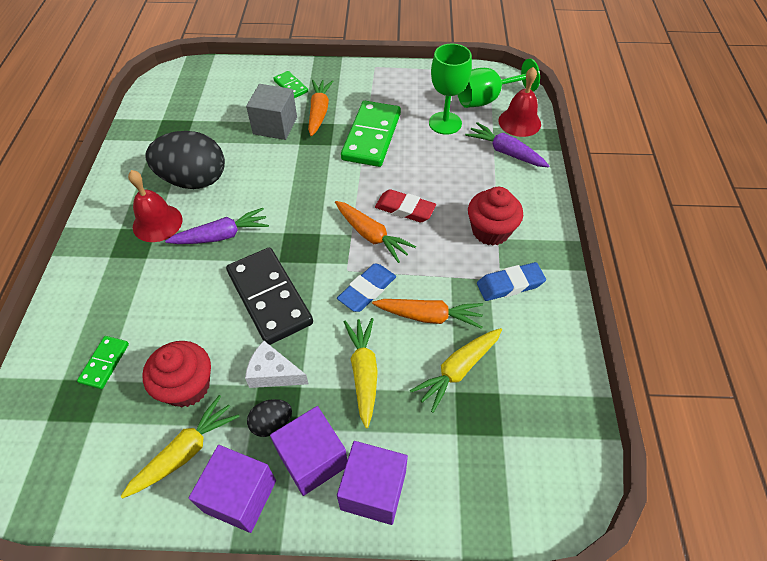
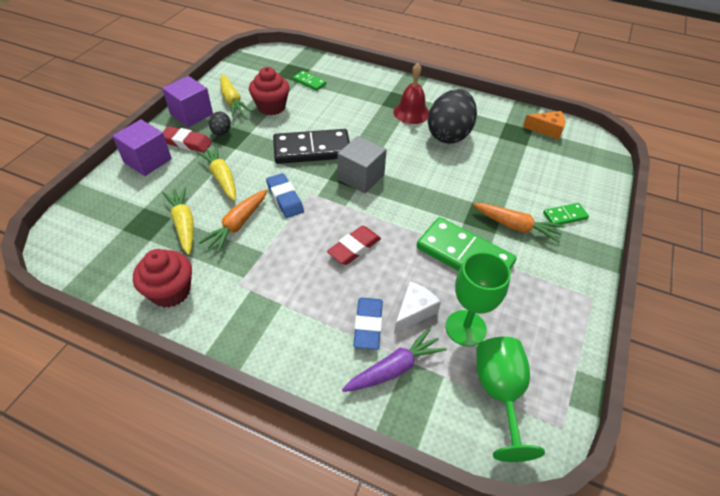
camera: 110 degrees right, 5 degrees down
purple carrot [165,208,269,244] -> none
white cheese [245,341,309,388] -> white cheese moved to [394,281,441,334]
grey cube [246,84,297,140] -> grey cube moved to [337,136,387,193]
purple cube [270,406,347,496] -> red eraser [163,126,212,153]
orange carrot [335,201,416,263] -> none
yellow carrot [344,318,378,428] -> yellow carrot turned 135 degrees counterclockwise [197,145,236,201]
red cupcake [468,187,523,246] -> red cupcake moved to [133,249,192,308]
blue eraser [477,262,546,301] -> blue eraser moved to [353,298,383,350]
red bell [498,67,541,137] -> none
none -> orange cheese [523,111,565,140]

